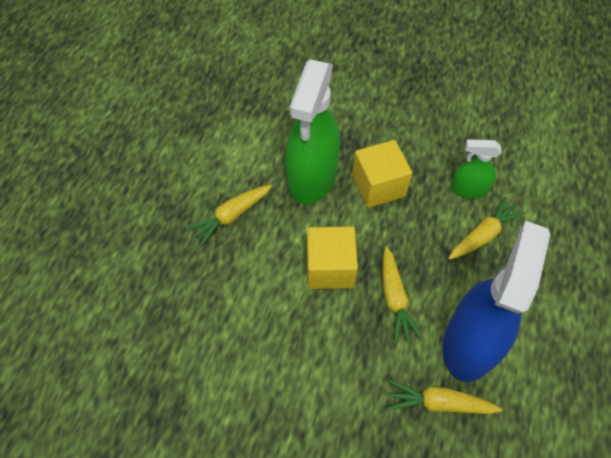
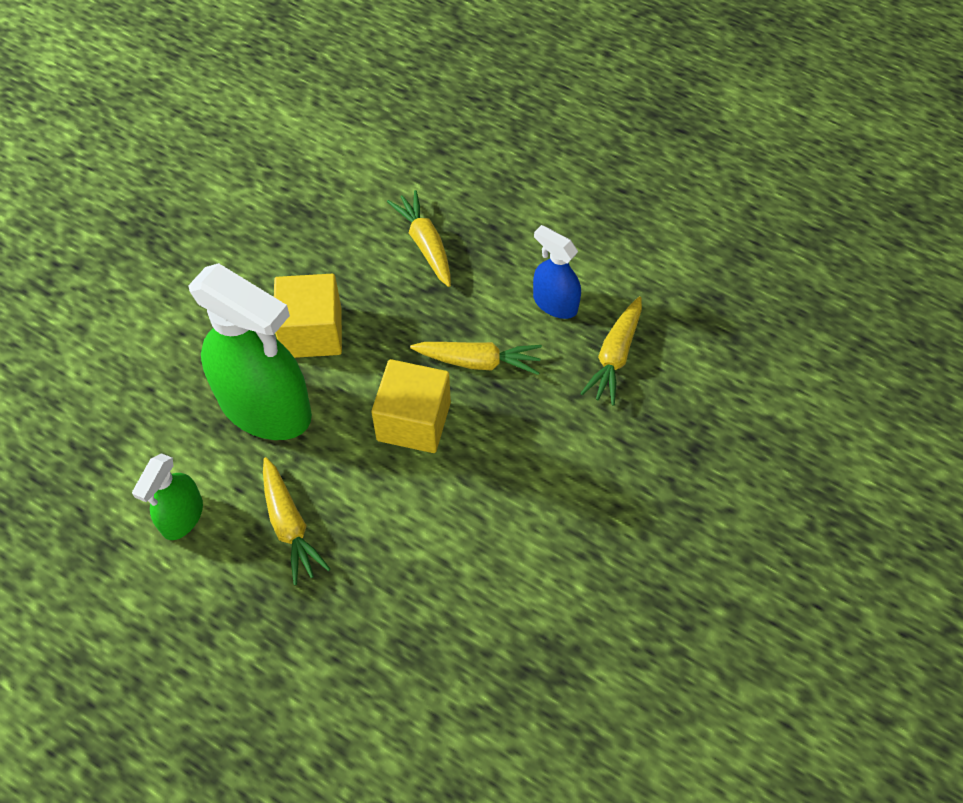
camera: 75 degrees left, 0 degrees up
blue spray bottle [443,221,550,382] -> blue spray bottle [533,225,581,319], size x0.50
green spray bottle [451,139,501,199] -> green spray bottle moved to [132,453,203,540]

